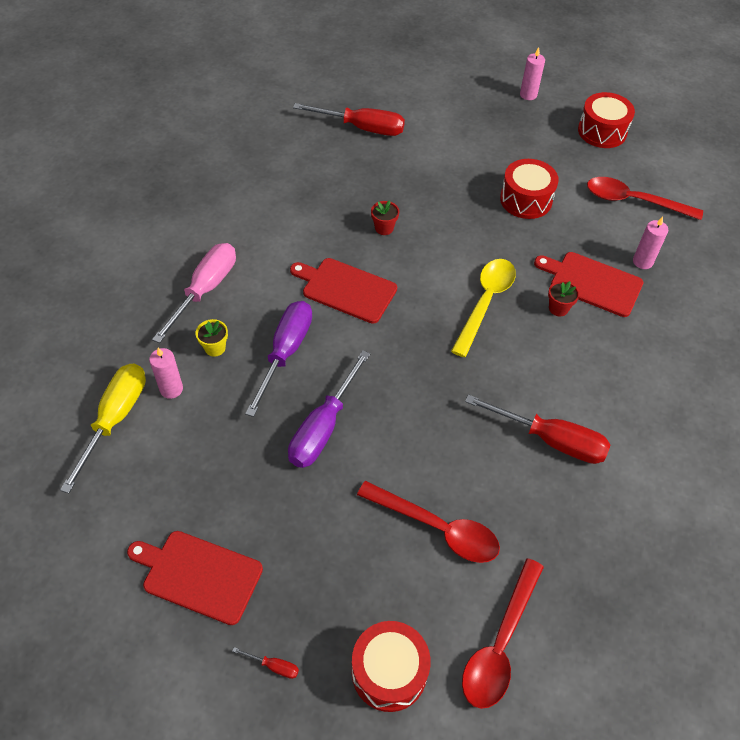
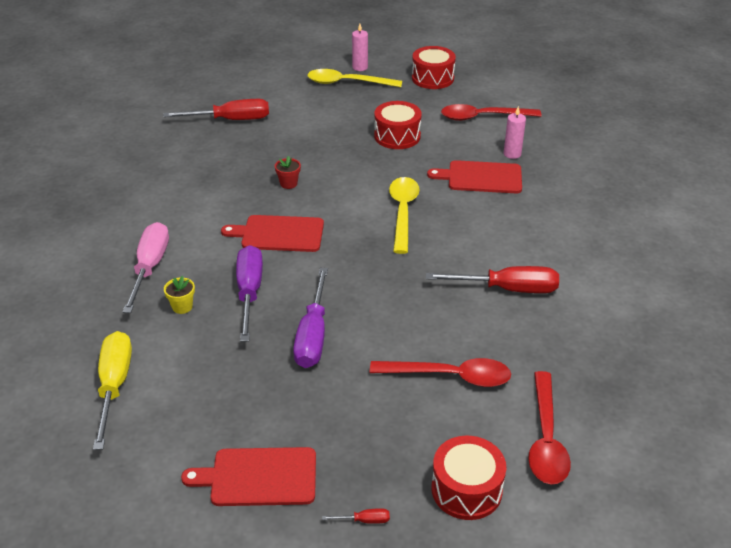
camera: 20 degrees left, 15 degrees down
pink candle [149,347,183,399] -> none
red flower pot [548,281,580,316] -> none
none -> yellow spoon [307,69,402,87]

